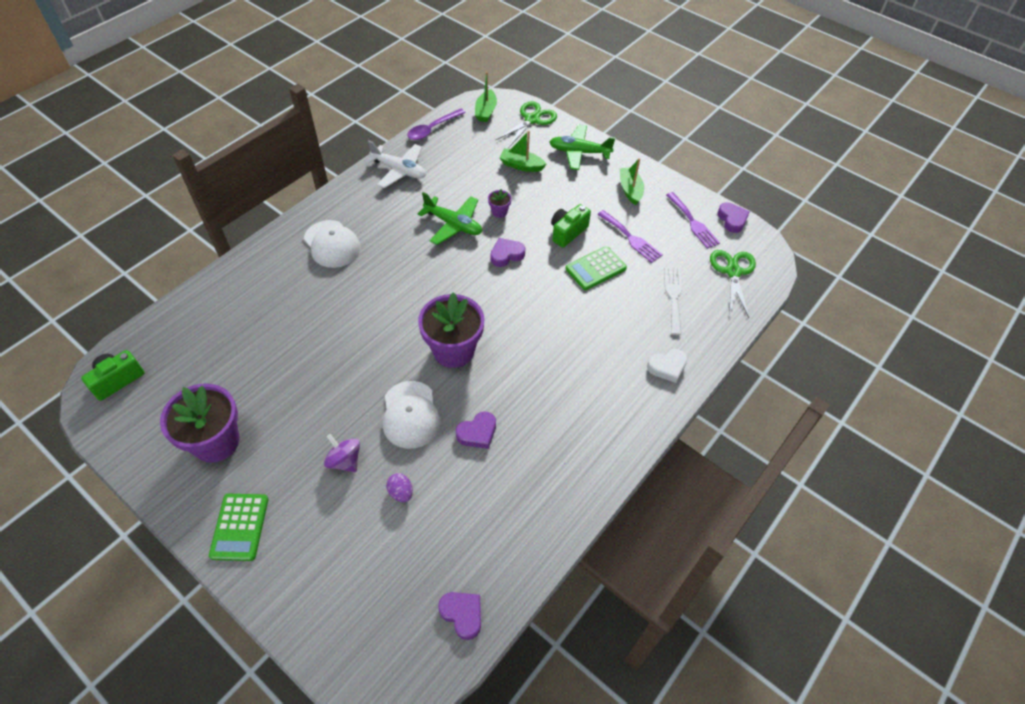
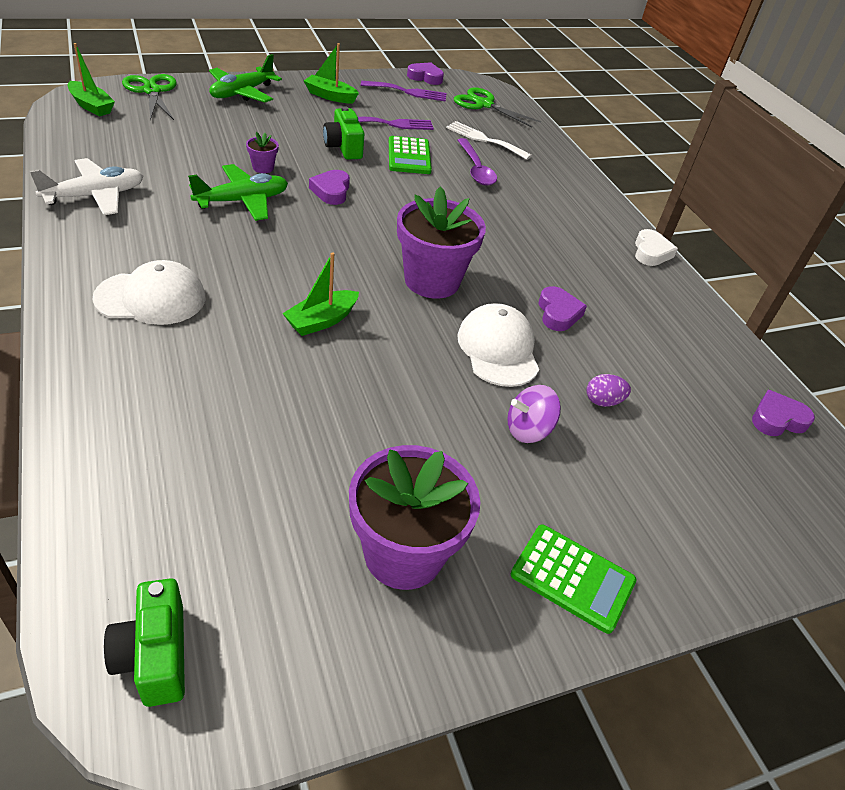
camera: 65 degrees left, 10 degrees down
white cap [383,381,440,449] -> white cap turned 120 degrees counterclockwise [457,303,539,387]
purple spoon [407,109,466,140] -> purple spoon moved to [457,138,497,186]
green boat [499,131,547,172] -> green boat moved to [282,252,359,336]
white heart [647,349,688,383] -> white heart moved to [635,229,678,266]

